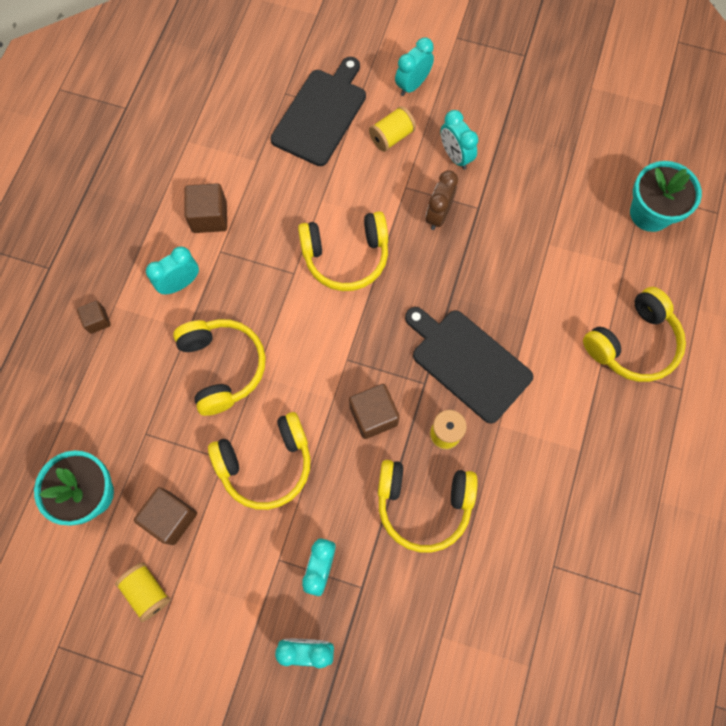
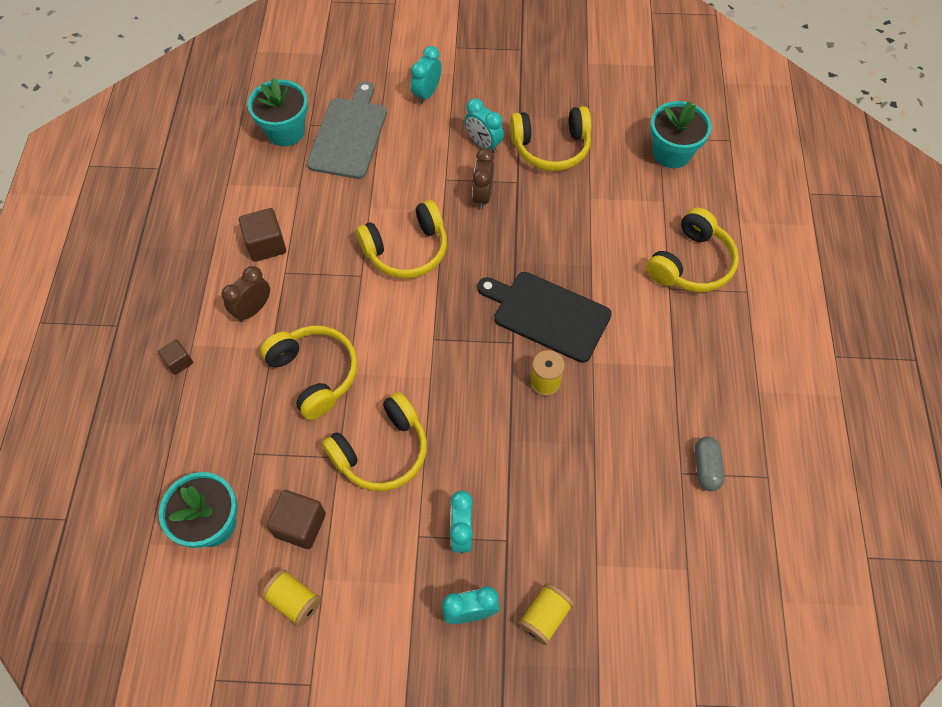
camera: 15 degrees left, 10 degrees down
turquoise clock [146,247,199,294] -> brown clock [222,266,270,322]
black cutting board [271,57,366,166] -> grey cutting board [307,81,387,179]
brown cube [349,384,400,439] -> none
yellow spool [369,106,416,152] -> yellow spool moved to [518,583,574,645]
yellow headphones [378,460,478,552] -> yellow headphones moved to [510,106,591,171]
none -> turquoise flower pot [248,77,308,146]
none -> grey capsule [695,437,724,491]

